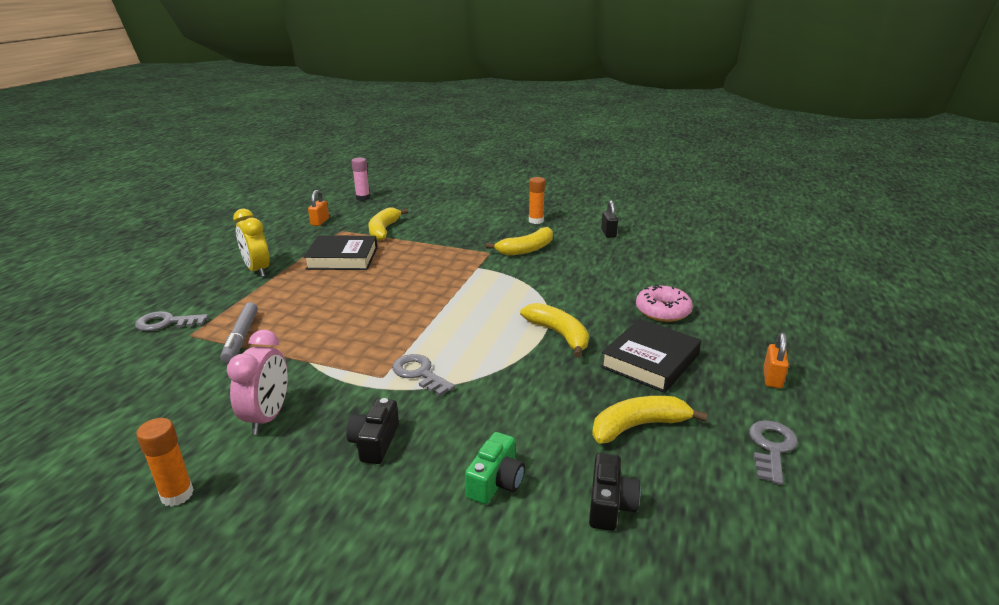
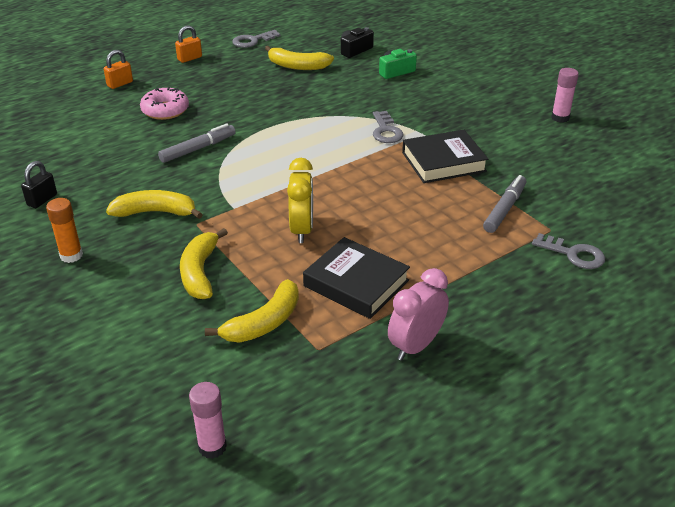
camera: 145 degrees left, 10 degrees up
orange glue stick [136,418,194,507] -> pink glue stick [551,68,579,123]
pink clock [227,329,288,434] -> pink clock moved to [388,268,449,361]
yellow clock [233,209,270,277] -> yellow clock moved to [287,158,313,243]
orange padlock [308,190,329,226] -> orange padlock moved to [104,50,133,89]
black camera [346,398,399,464] -> none
yellow banana [520,303,589,358] -> yellow banana moved to [180,228,228,299]
black book [600,319,701,393] -> black book moved to [402,130,488,183]
none -> grey marker [158,123,236,163]

